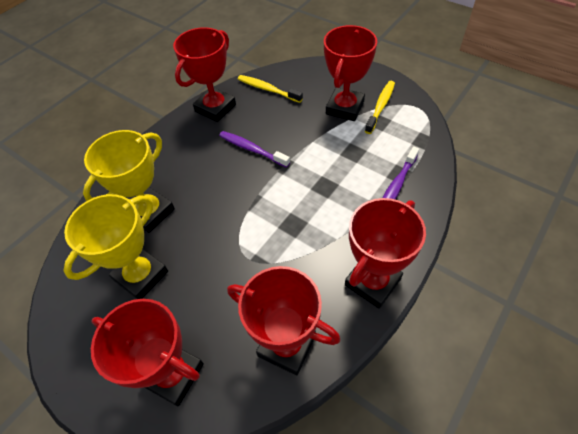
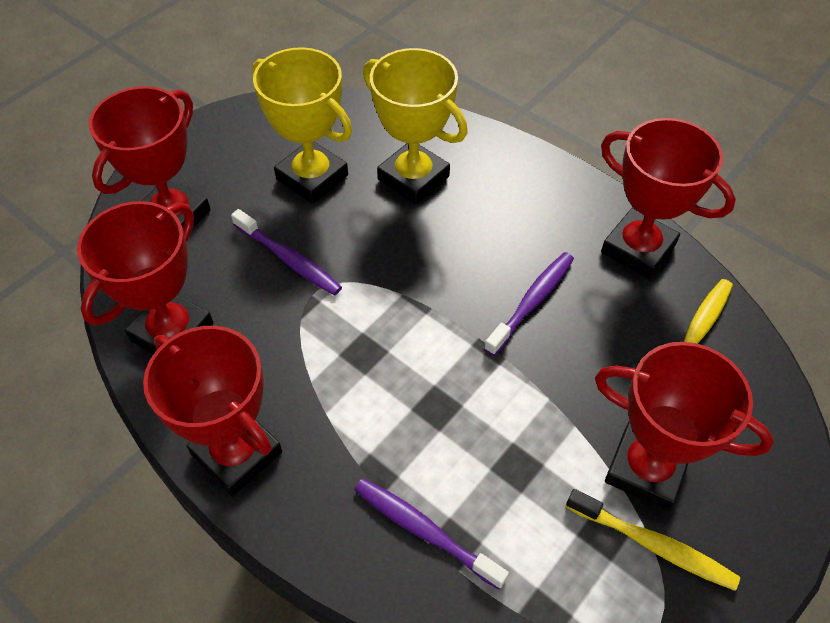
camera: 90 degrees right, 0 degrees up
none -> purple toothbrush [231,209,342,296]

